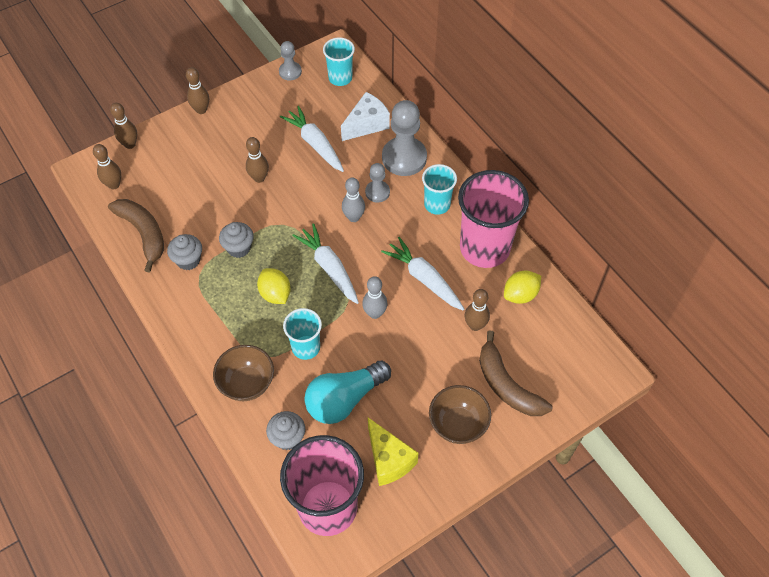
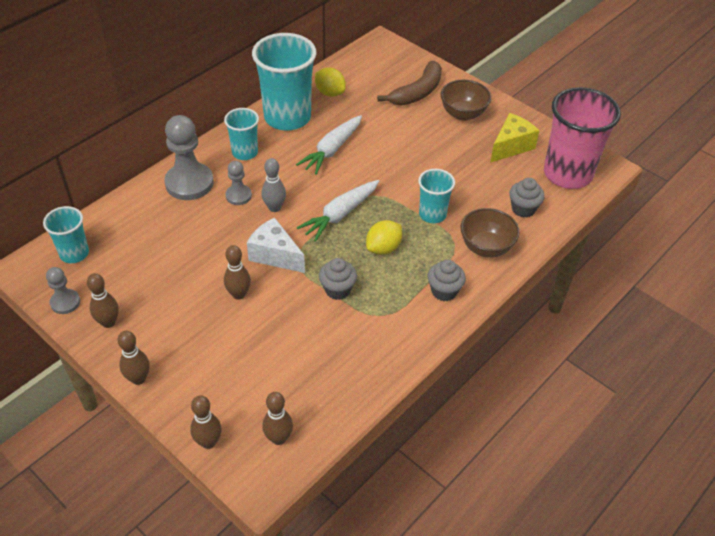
camera: 105 degrees left, 10 degrees down
brown banana [108,199,164,273] -> none
grey cupcake [167,234,202,270] -> grey cupcake moved to [427,260,466,301]
white carrot [280,106,344,172] -> none
turquoise light bulb [304,361,391,424] -> none
white cheese [341,92,390,141] -> white cheese moved to [247,217,305,273]
grey bowling pin [362,276,387,319] -> none
pink cup [458,170,529,268] -> turquoise cup [252,33,317,130]
brown bowling pin [465,289,490,331] -> brown bowling pin moved to [87,273,119,328]

